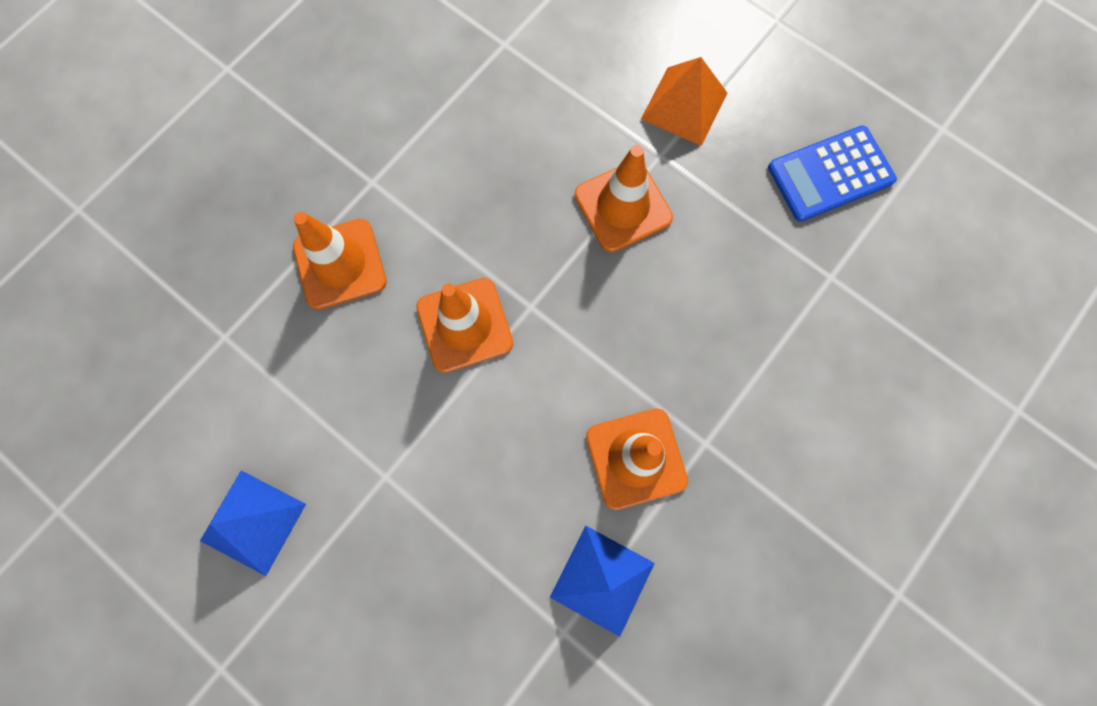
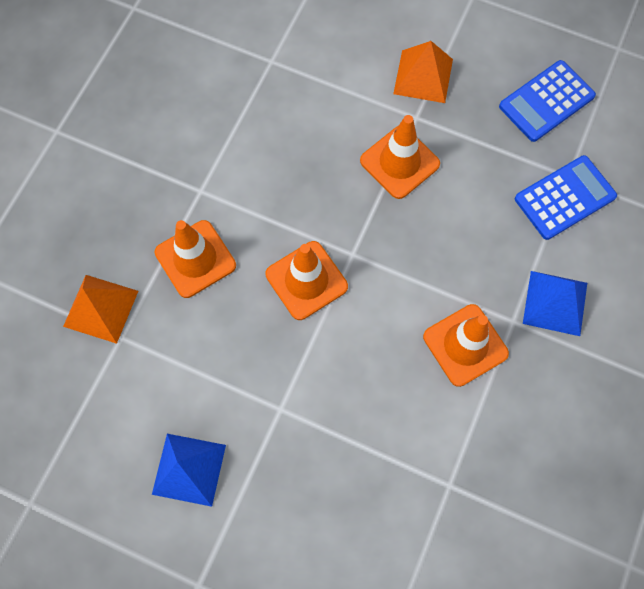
camera: 15 degrees left, 5 degrees down
blue pyramid [550,525,655,637] -> blue pyramid moved to [523,271,587,336]
none -> orange pyramid [63,275,138,344]
none -> blue calculator [515,155,617,240]

